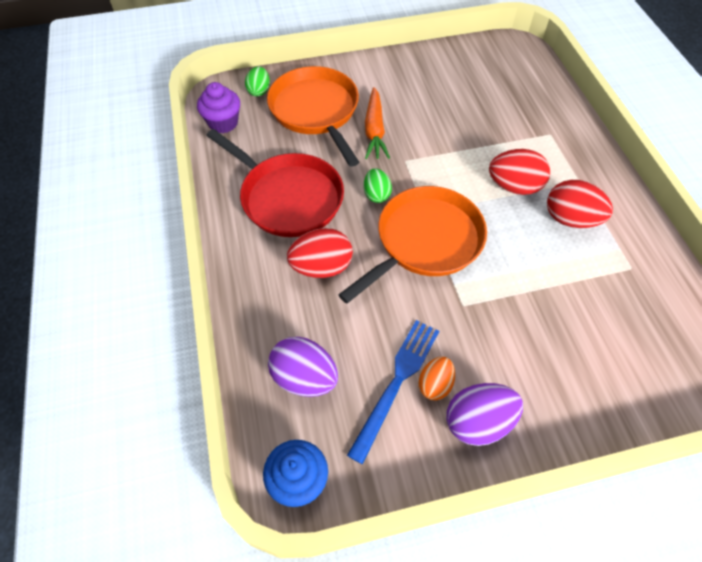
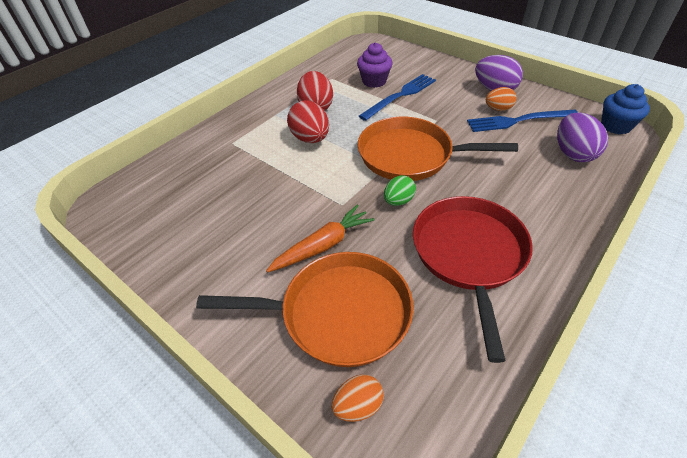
camera: 125 degrees left, 10 degrees down
purple cupcake [197,82,240,133] -> purple cupcake moved to [357,43,393,88]
green egg [245,66,270,96] -> orange egg [332,374,384,422]
orange pan [267,66,359,167] -> orange pan turned 120 degrees counterclockwise [196,252,414,367]
red egg [287,228,353,278] -> none
none -> blue fork [359,74,436,121]

